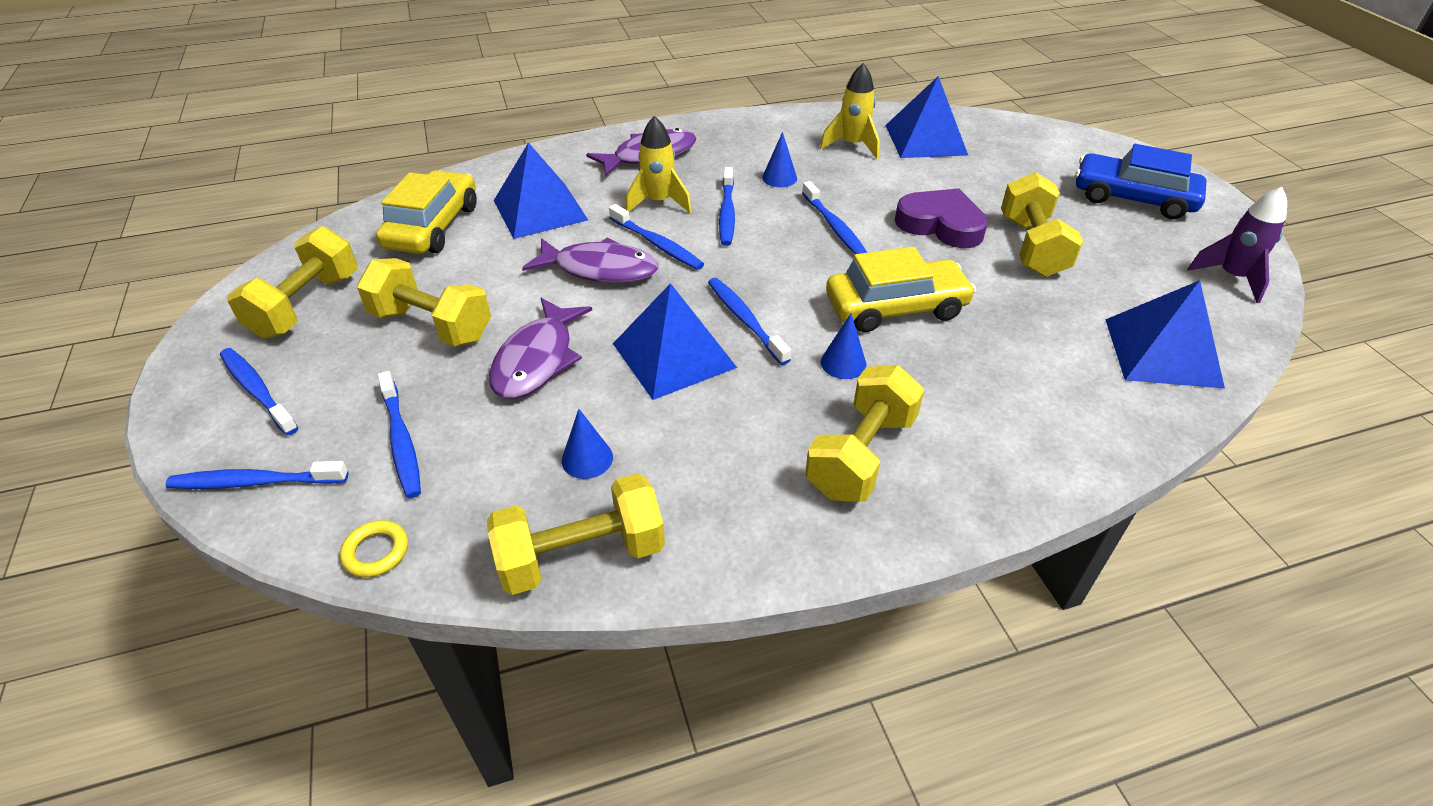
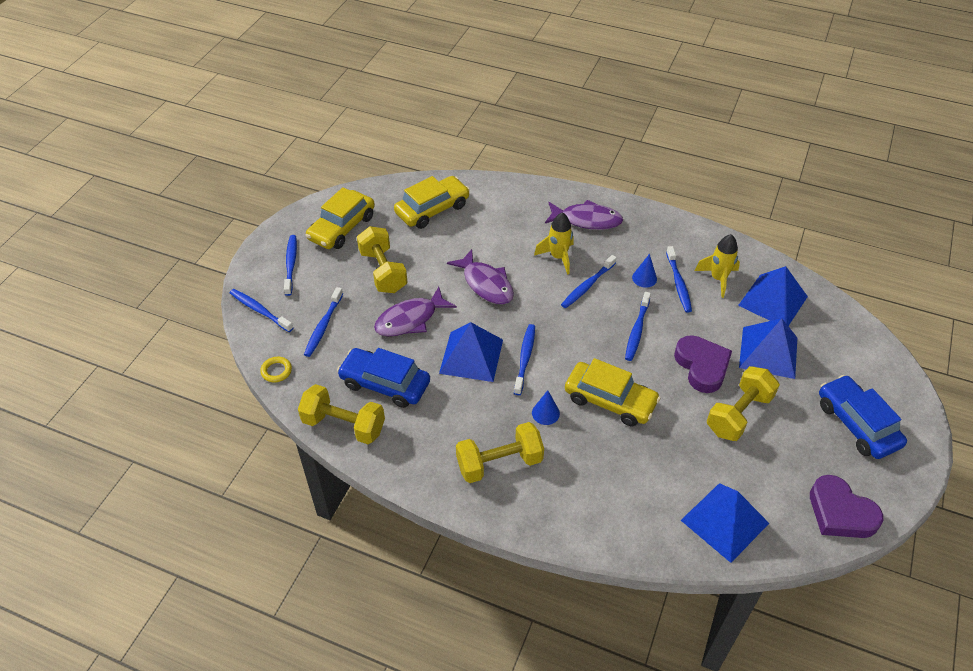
camera: 40 degrees right, 5 degrees up
yellow dumbbell [227,226,358,339] -> yellow car [306,187,375,249]
blue pyramid [494,142,588,239] -> blue pyramid moved to [739,318,797,379]
blue cone [562,409,613,479] -> blue car [337,348,430,408]
blue toothbrush [609,204,704,270] -> blue toothbrush moved to [666,246,692,312]
purple rocket [1188,187,1287,303] -> purple heart [810,475,883,538]

